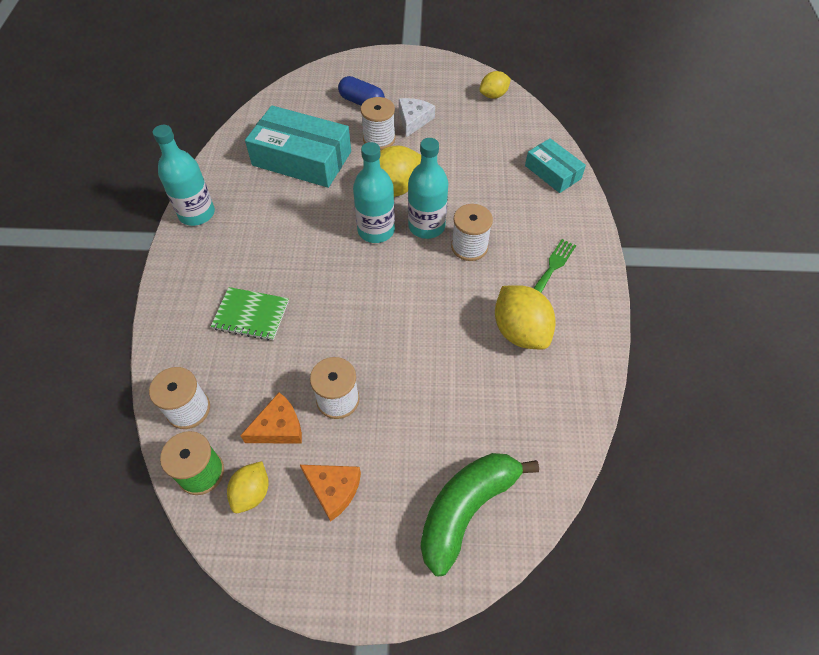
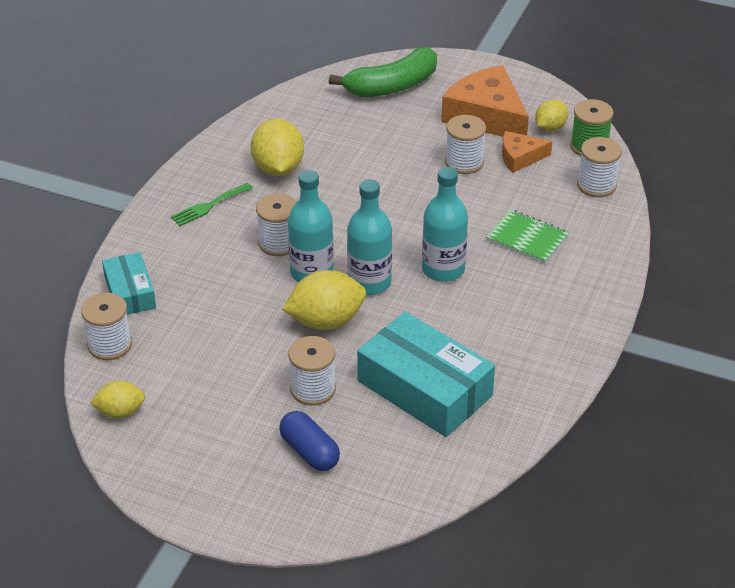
camera: 160 degrees left, 15 degrees down
turquoise bottle [153,125,215,226] -> turquoise bottle moved to [422,167,468,282]
orange cheese [300,465,361,522] -> orange cheese [441,65,529,137], size x1.86
white cheese [399,98,435,138] -> none
none -> white spool [81,293,132,360]

